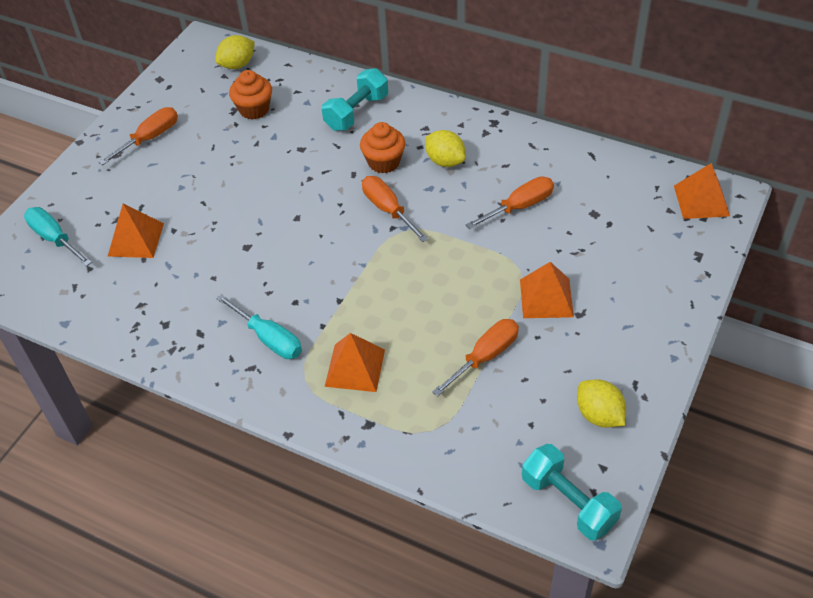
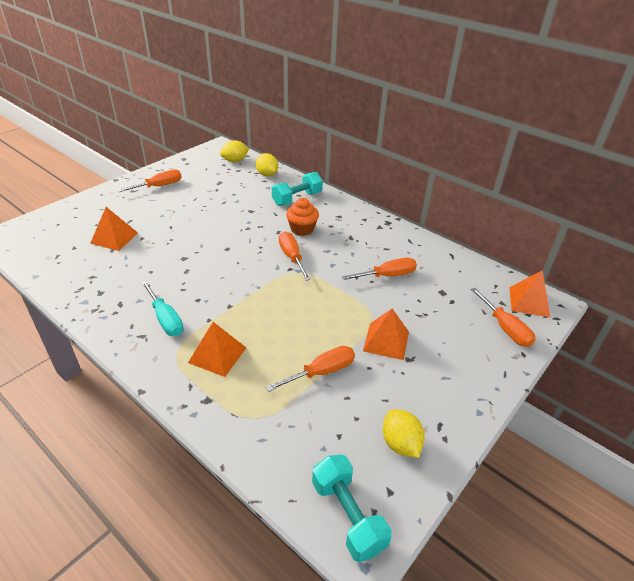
camera: 10 degrees right, 10 degrees down
turquoise screwdriver [24,207,92,266] -> none
orange cupcake [229,70,272,120] -> none
yellow lemon [425,130,466,167] -> yellow lemon moved to [255,153,278,176]
none -> orange screwdriver [471,288,536,347]

